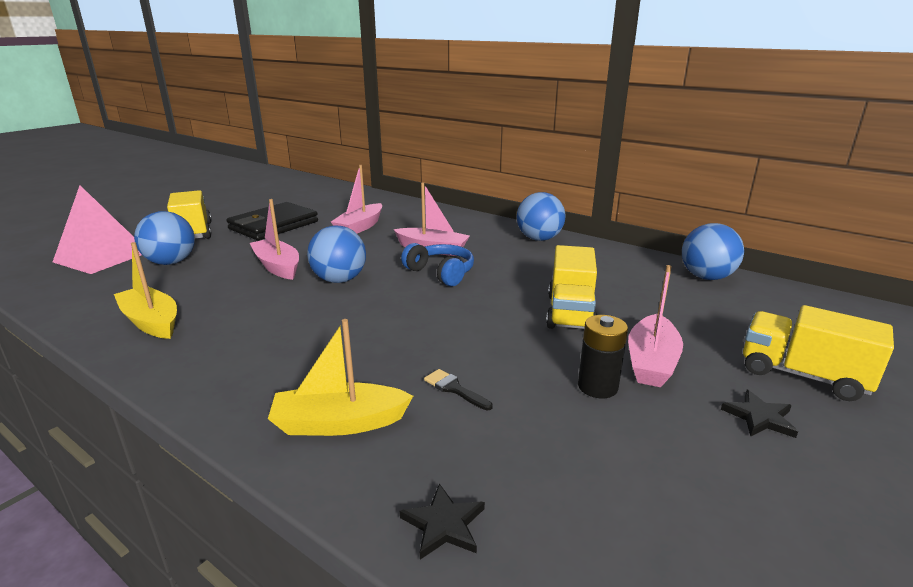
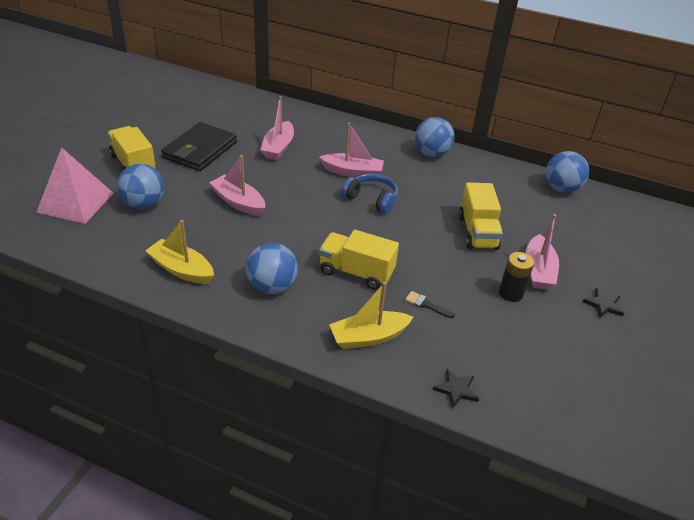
camera: 15 degrees left, 15 degrees up
blue ball [307,226,366,283] -> blue ball moved to [246,243,298,294]
yellow truck [743,305,894,401] -> yellow truck moved to [319,230,399,290]

